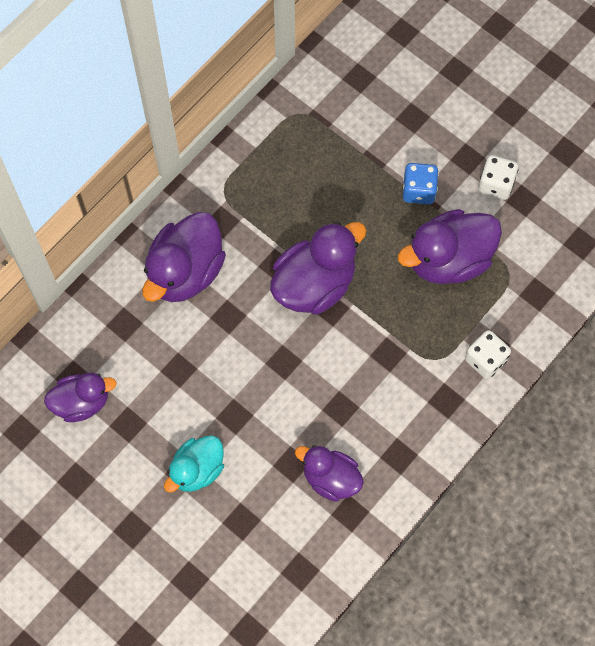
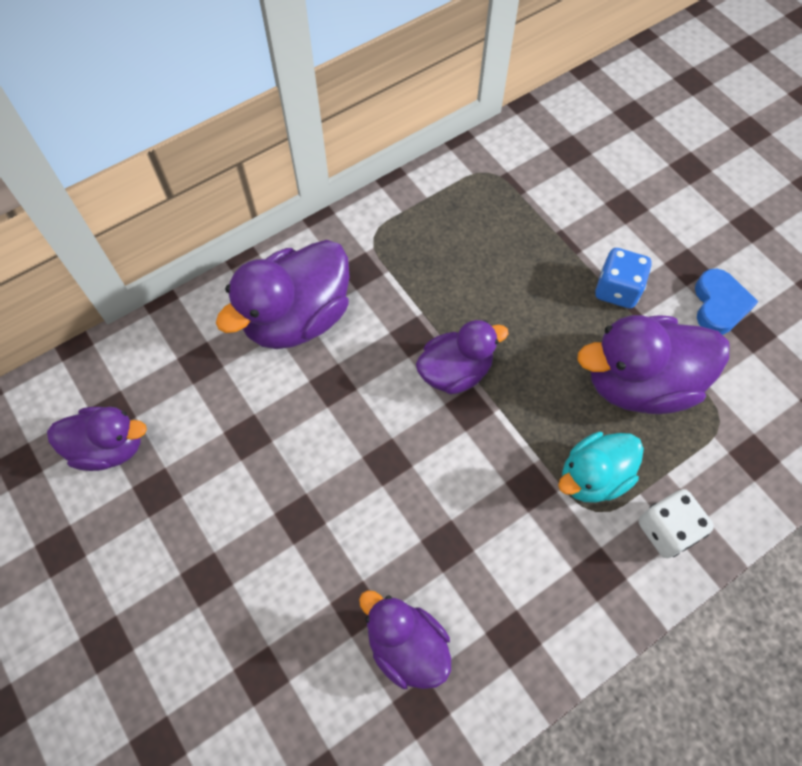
camera: 15 degrees right, 5 degrees down
turquoise duck [164,435,224,493] -> turquoise duck moved to [558,432,644,503]
purple duck [270,222,367,315] -> purple duck [416,320,509,394], size x0.63
white dice [478,155,519,200] -> blue heart [695,269,758,335]

